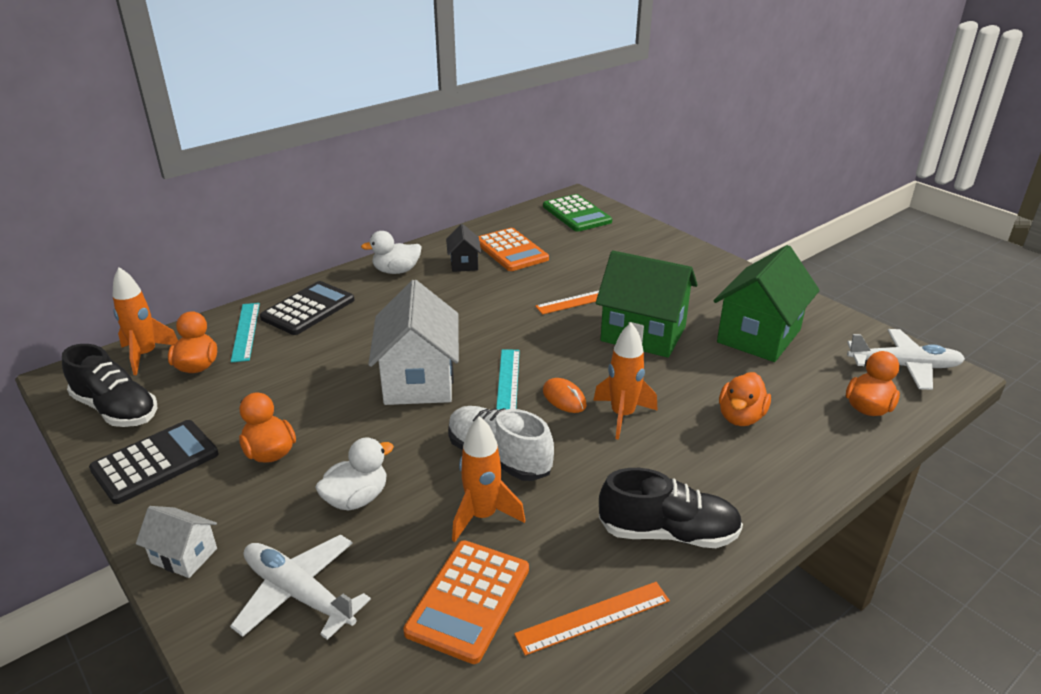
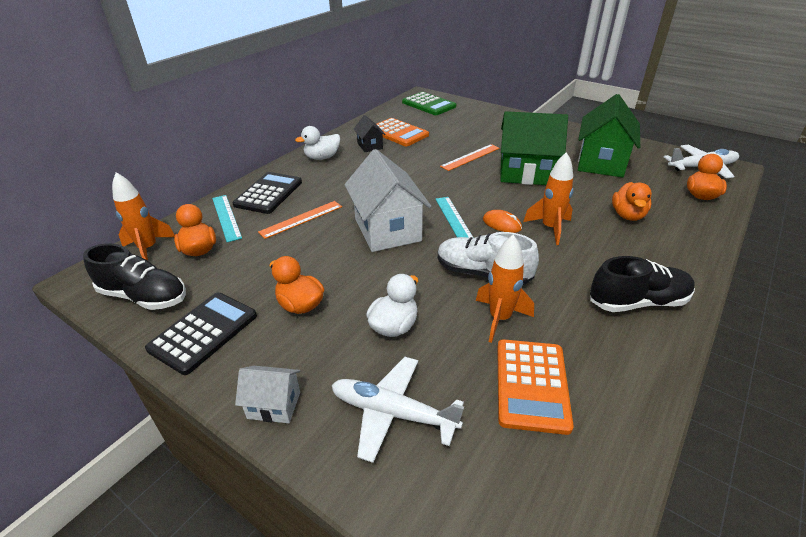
camera: 15 degrees left, 5 degrees up
orange ruler [514,582,670,656] -> orange ruler moved to [258,201,342,239]

